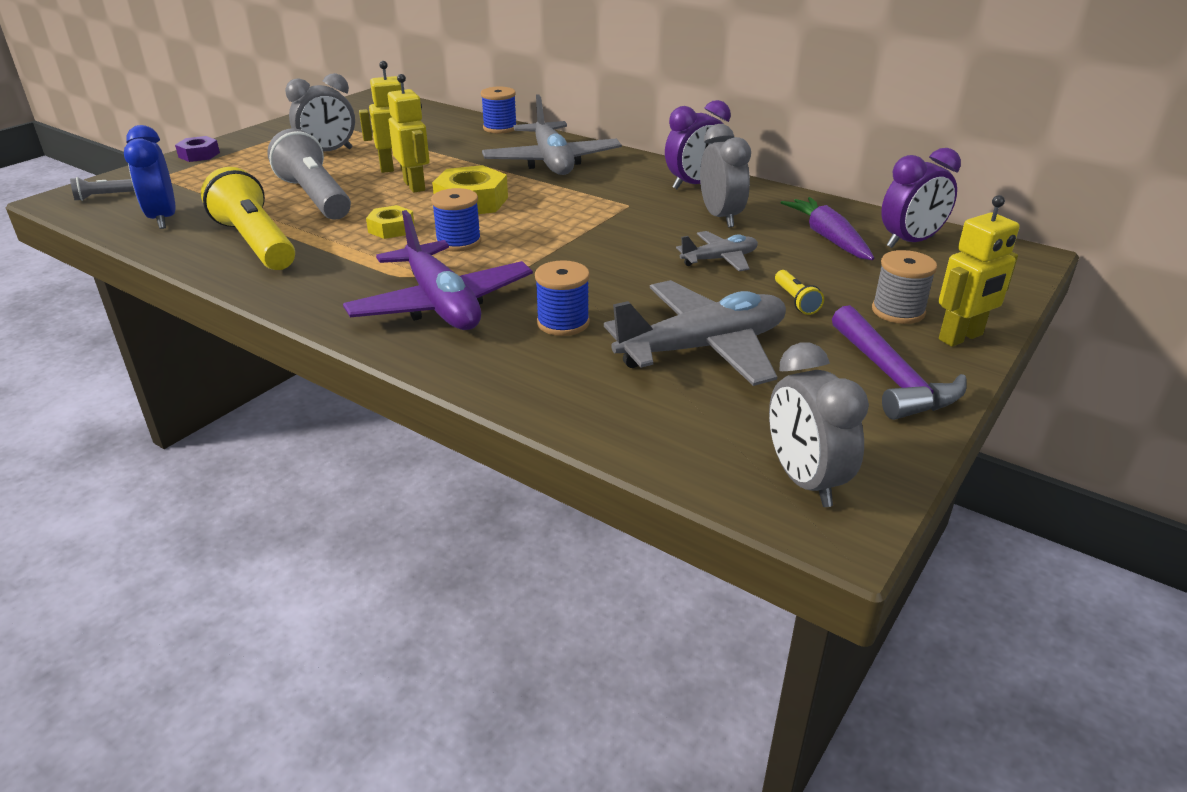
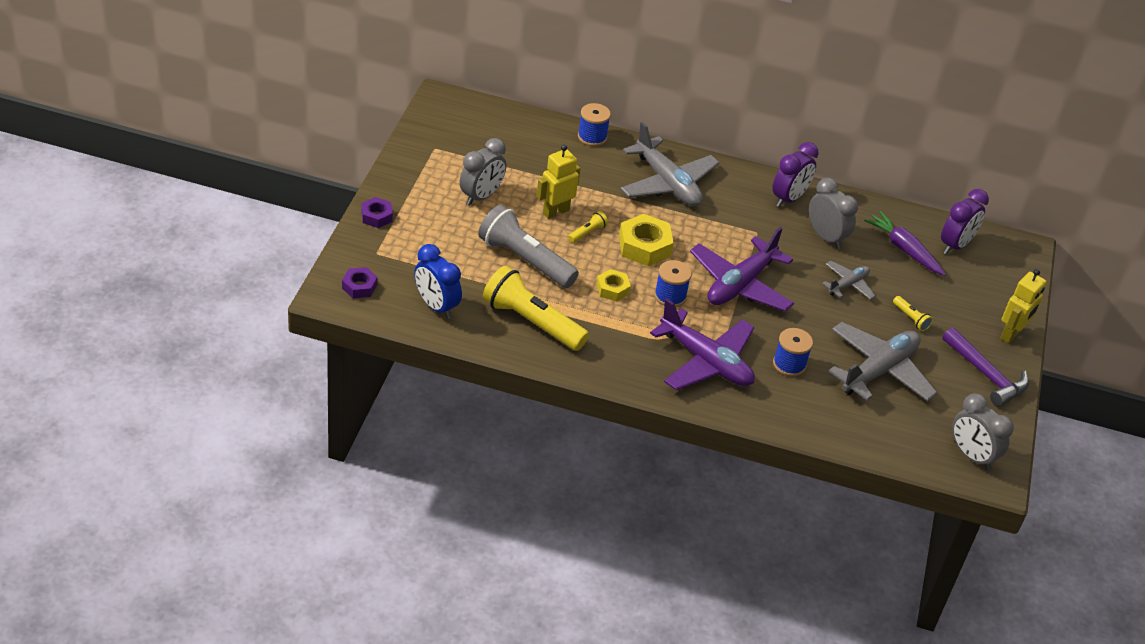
camera: 25 degrees left, 10 degrees up
grey flashlight [70,177,134,201] -> purple nut [342,267,378,298]
yellow robot [388,74,430,193] -> yellow flashlight [568,211,608,243]
grey spool [872,250,937,324] -> none
none -> purple plane [690,227,794,312]

